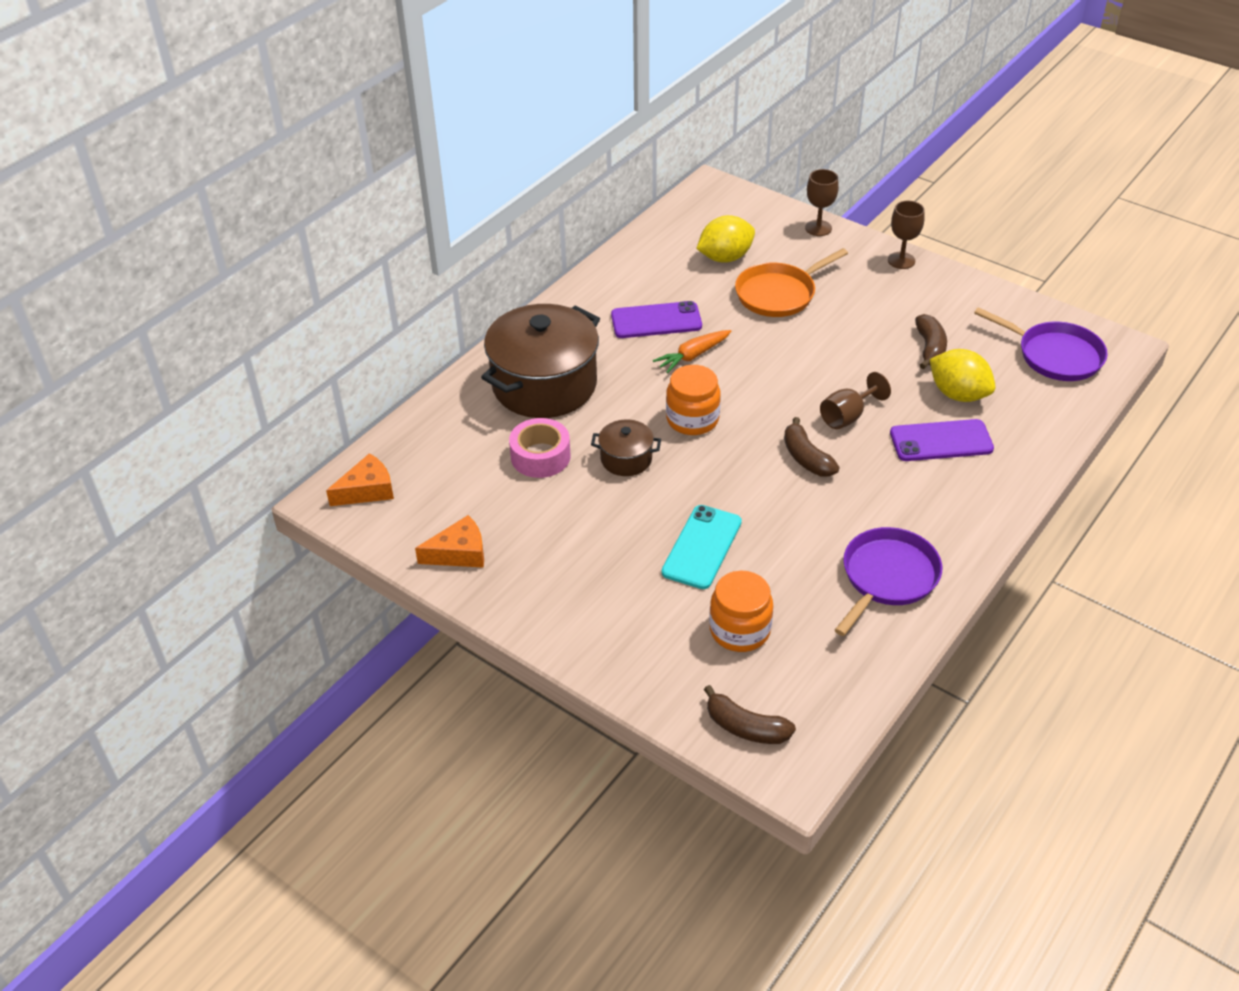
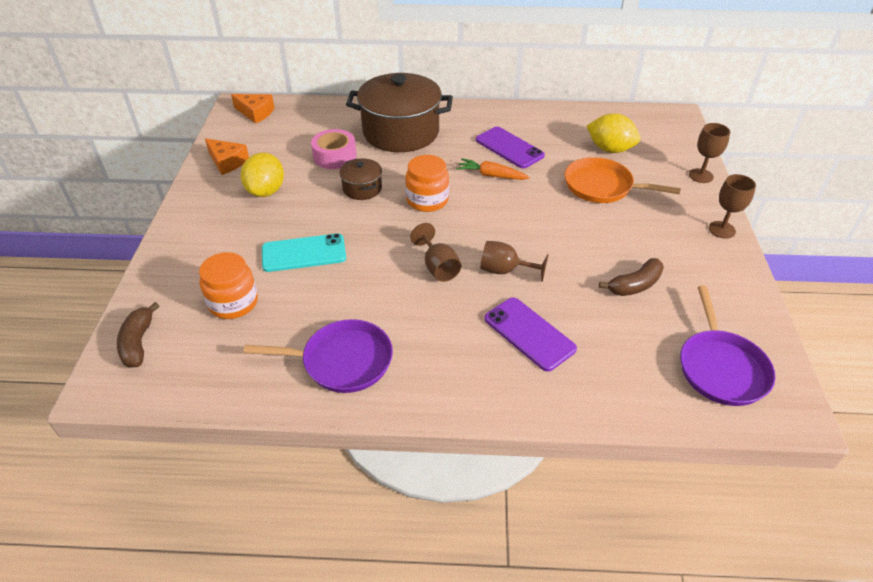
camera: 55 degrees right, 0 degrees up
brown banana [784,417,839,477] -> brown goblet [410,223,461,282]
yellow lemon [929,349,996,402] -> yellow lemon moved to [241,153,284,197]

